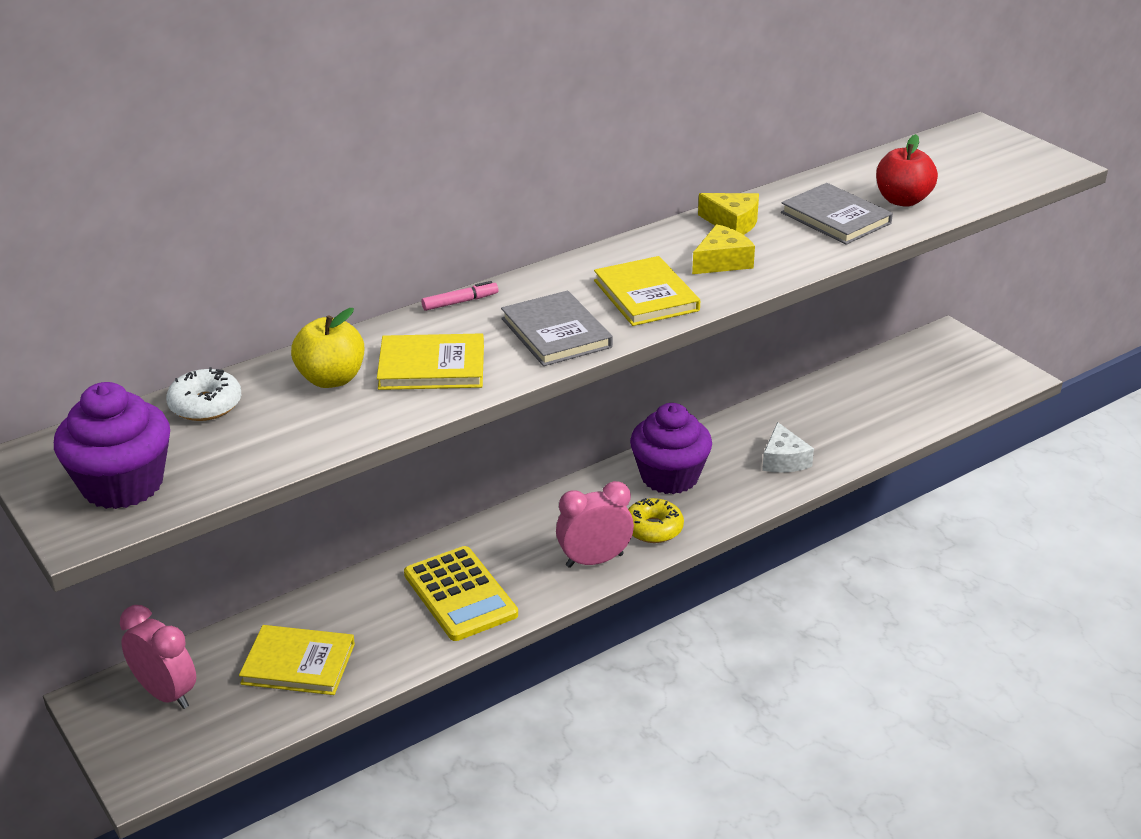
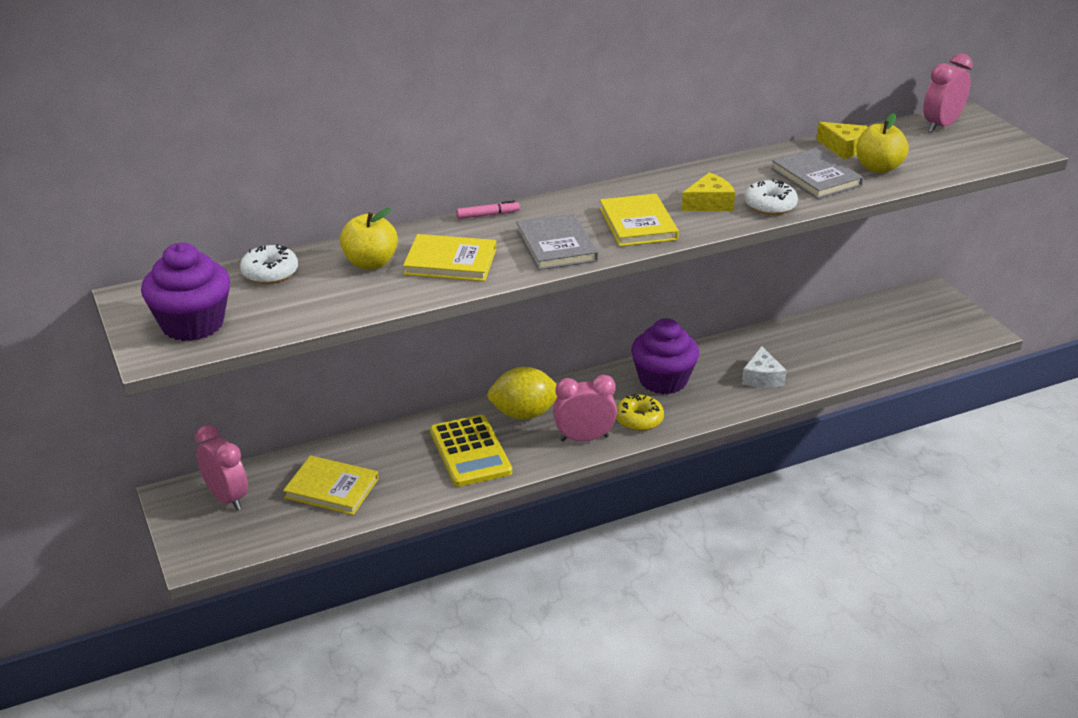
camera: 10 degrees right, 0 degrees up
yellow cheese [698,193,759,235] -> yellow cheese moved to [816,122,867,159]
red apple [876,134,938,207] -> yellow apple [856,113,909,173]
none -> yellow lemon [487,367,557,419]
none -> white donut [744,179,798,215]
none -> pink clock [923,53,973,133]

